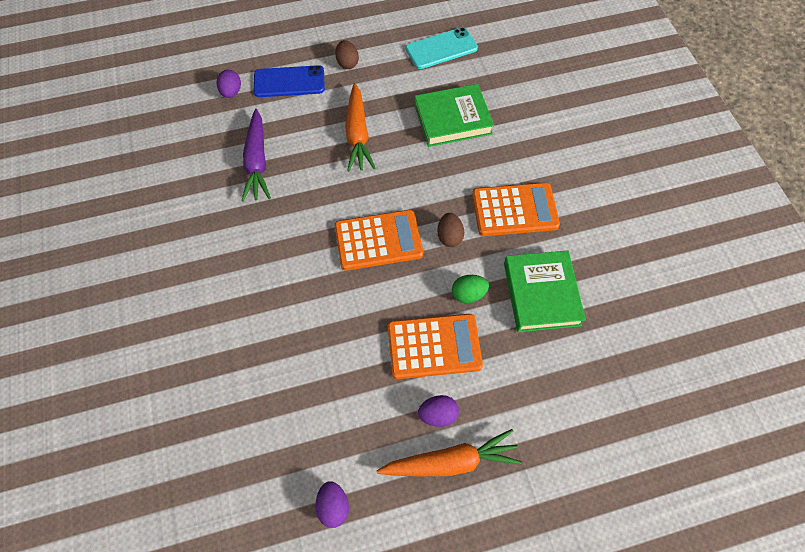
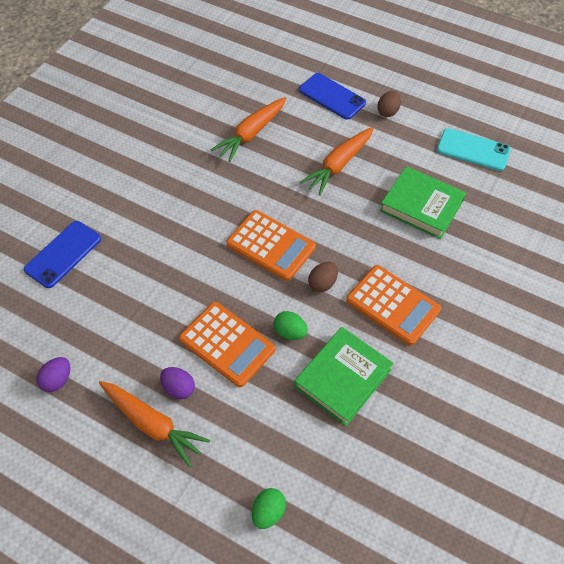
camera: 45 degrees right, 5 degrees down
purple egg [217,70,241,98] -> none
purple carrot [242,109,271,202] -> orange carrot [211,97,287,162]
none -> blue phone [24,221,101,288]
none -> green egg [252,488,286,529]

